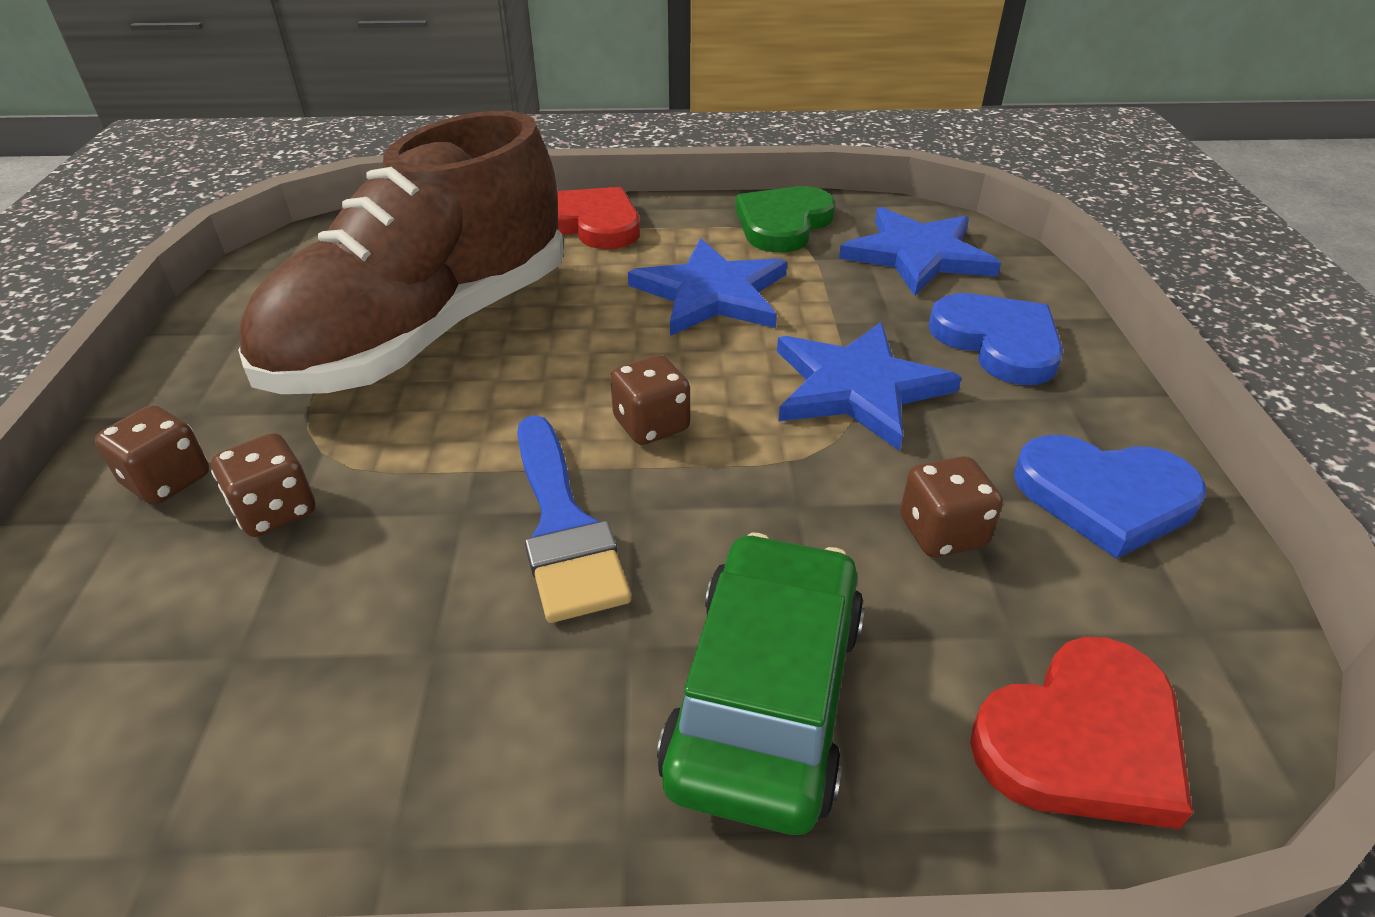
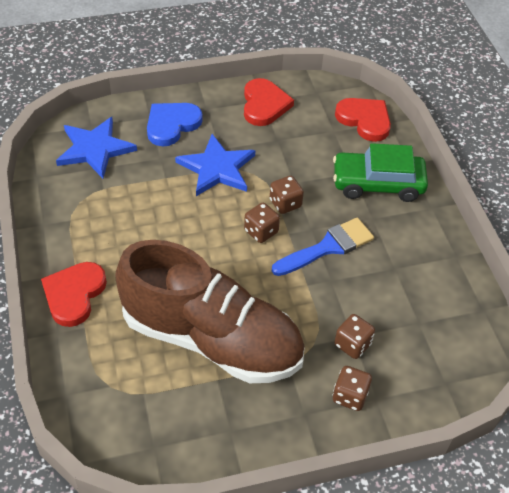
camera: 105 degrees left, 10 degrees up
blue star [628,239,787,336] -> none
green heart [735,186,836,253] -> none
brown dice [900,456,1003,557] -> brown dice moved to [270,176,304,214]
blue heart [1014,435,1206,559] -> red heart [244,78,294,126]

